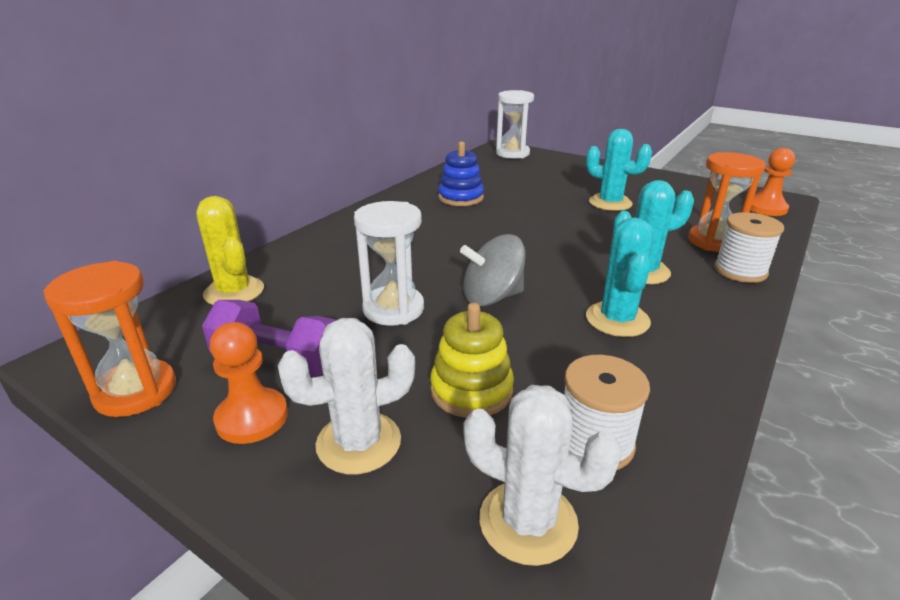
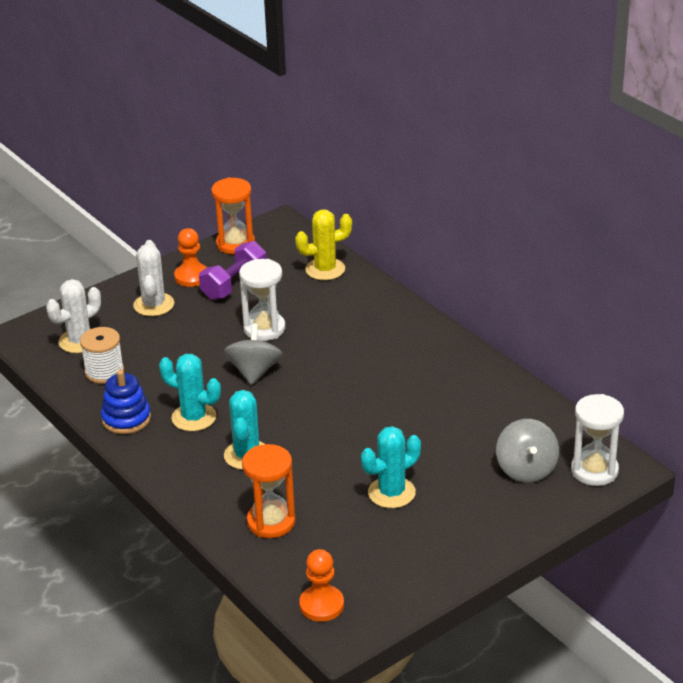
camera: 110 degrees right, 5 degrees up
yellow stacking toy [430,303,514,418] -> none
blue stacking toy [438,142,484,206] -> blue stacking toy moved to [101,370,151,434]
white spool [714,212,784,283] -> none
none -> grey spinning top [496,419,559,483]

